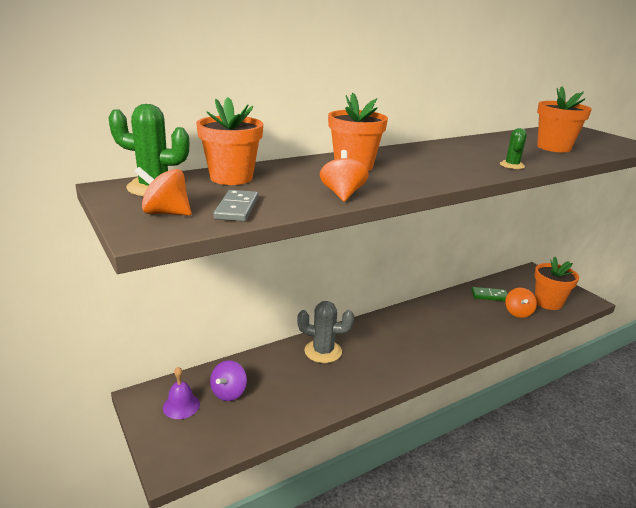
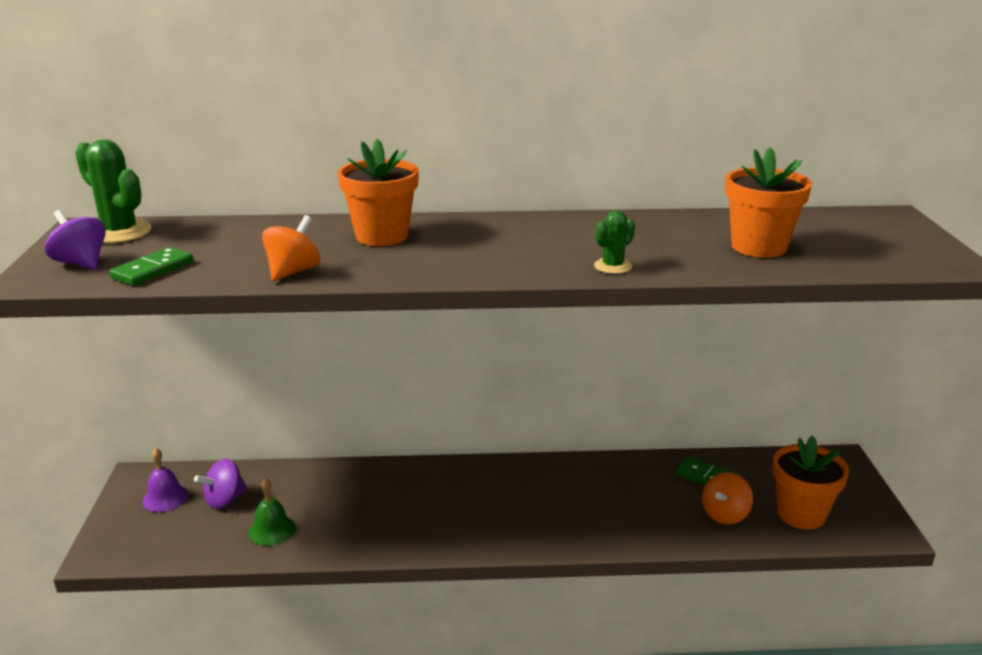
camera: 30 degrees right, 0 degrees up
orange spinning top [135,167,191,216] -> purple spinning top [45,210,106,270]
orange flower pot [196,97,263,185] -> none
grey domino [214,190,258,222] -> green domino [109,247,194,286]
grey cactus [297,301,354,363] -> none
none -> green bell [248,479,296,546]

